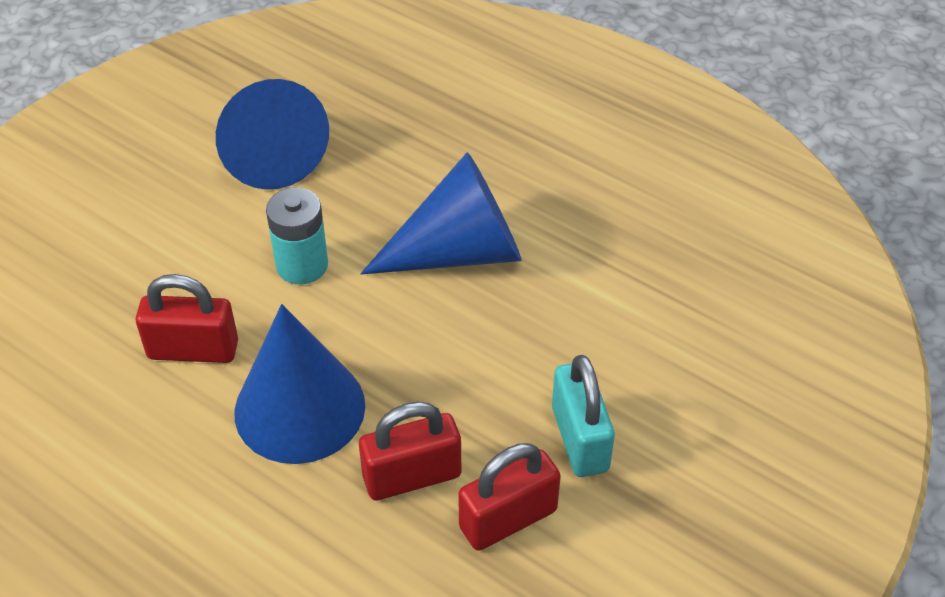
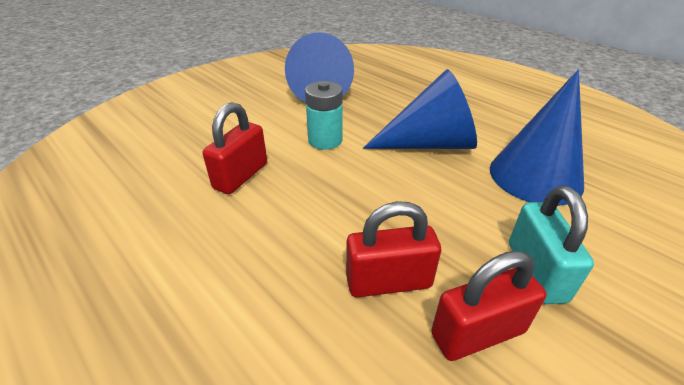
camera: 10 degrees right, 10 degrees down
red padlock [136,274,238,363] -> red padlock turned 75 degrees counterclockwise [202,102,267,194]
blue cone [234,304,365,464] -> blue cone moved to [490,70,584,206]

